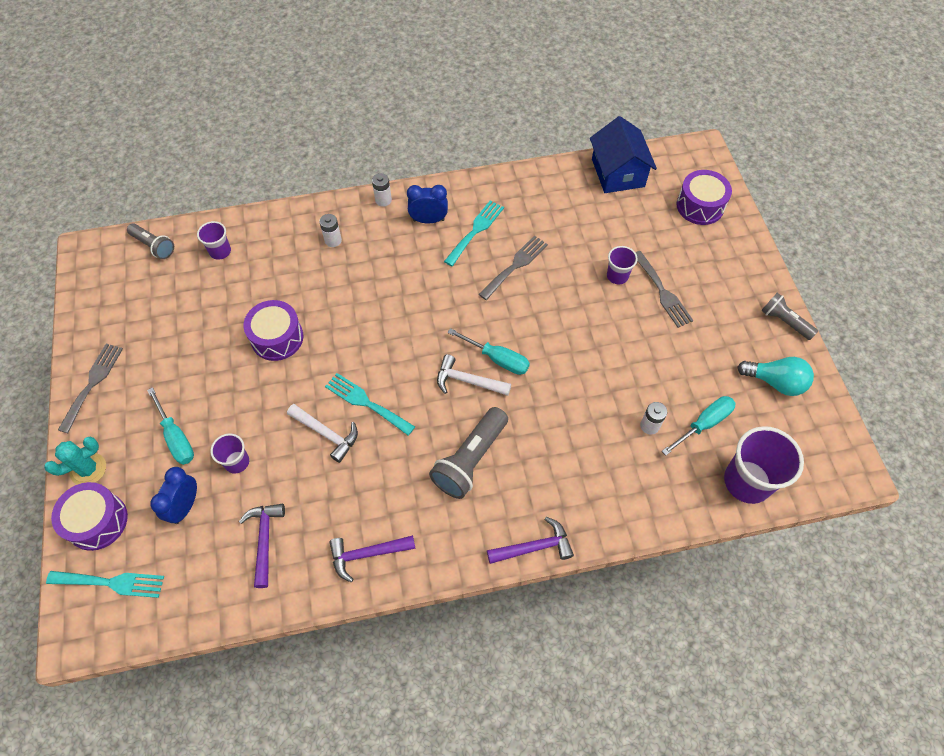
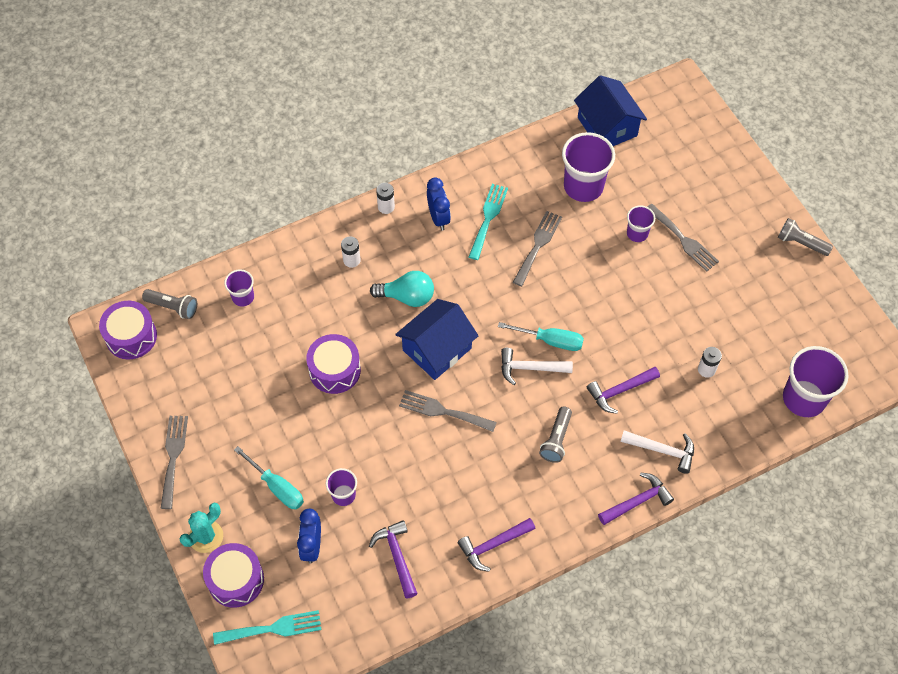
camera: 15 degrees left, 0 degrees up
white hammer [287,404,358,463] -> white hammer moved to [620,430,694,474]
turquoise fork [325,373,415,436] -> grey fork [399,390,497,432]
blue clock [407,185,448,224] -> blue clock turned 90 degrees clockwise [427,178,451,230]
grey flashlight [429,407,508,499] -> grey flashlight [539,407,572,463], size x0.62
turquoise screwdriver [662,396,736,456] -> none
purple drum [676,170,732,225] -> purple drum moved to [99,301,157,360]
turquoise light bulb [738,357,814,396] -> turquoise light bulb moved to [370,271,434,307]
none -> blue house [395,299,479,380]
none -> purple cup [562,132,615,202]
none -> purple hammer [587,367,660,414]

